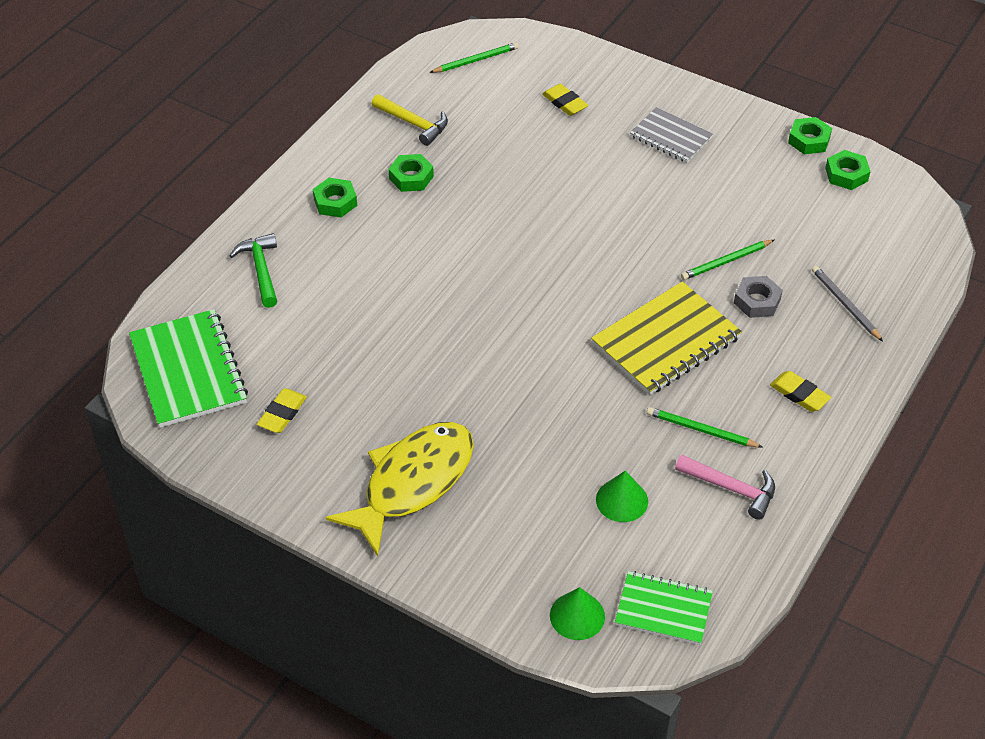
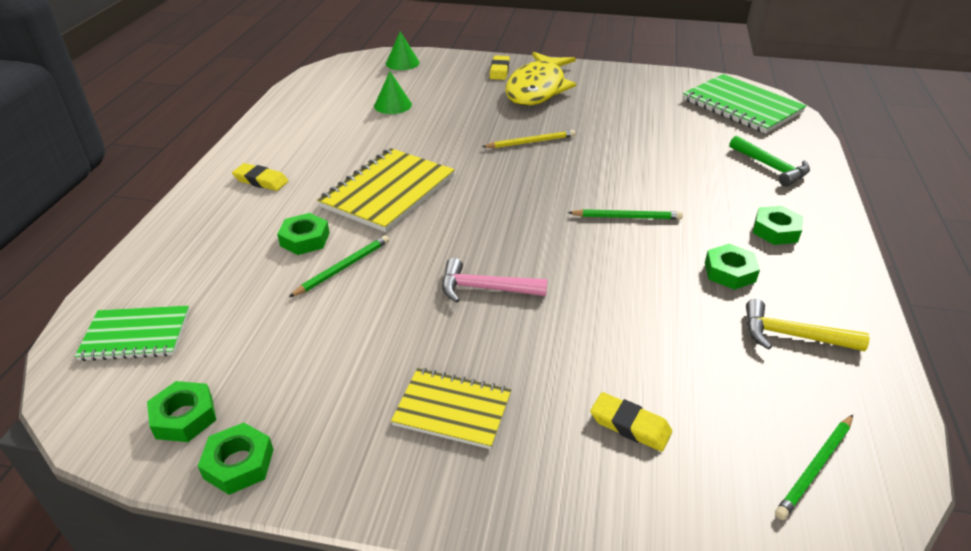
camera: 160 degrees right, 10 degrees down
yellow eraser [257,388,307,433] -> yellow eraser moved to [490,55,510,80]
green notebook [615,571,713,645] -> green notebook moved to [75,306,189,361]
grey notebook [630,107,713,163] -> yellow notebook [391,368,511,449]
green pencil [647,407,762,447] -> green pencil moved to [568,209,683,220]
pink hammer [675,454,775,520] -> pink hammer moved to [442,258,547,303]
grey nut [734,276,783,318] -> green nut [277,213,330,255]
grey pencil [812,266,883,341] -> none
none -> yellow pencil [482,130,575,148]

